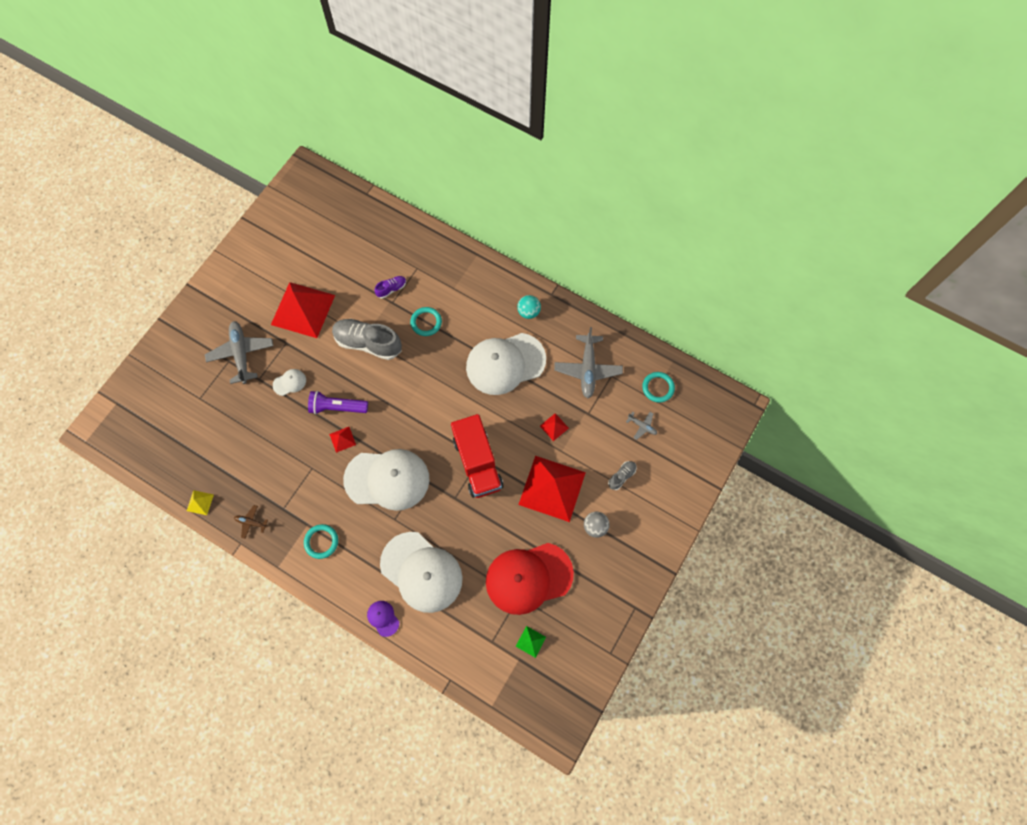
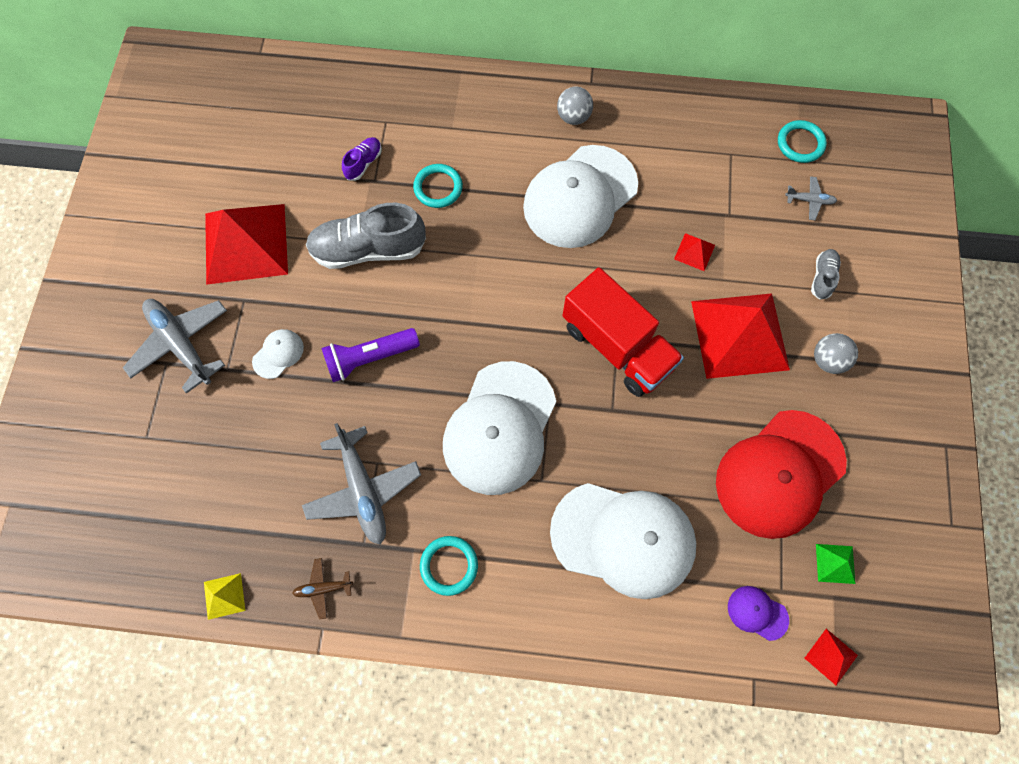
camera: 25 degrees left, 0 degrees up
red pyramid [329,427,356,453] -> red pyramid moved to [805,629,858,685]
white cap [343,449,430,511] -> white cap turned 135 degrees clockwise [443,361,556,495]
purple cap [367,601,399,637] -> purple cap moved to [728,586,789,641]
turquoise ball [517,295,541,319] -> grey ball [557,86,593,125]
grey plane [554,327,623,398] -> grey plane moved to [302,423,421,545]

